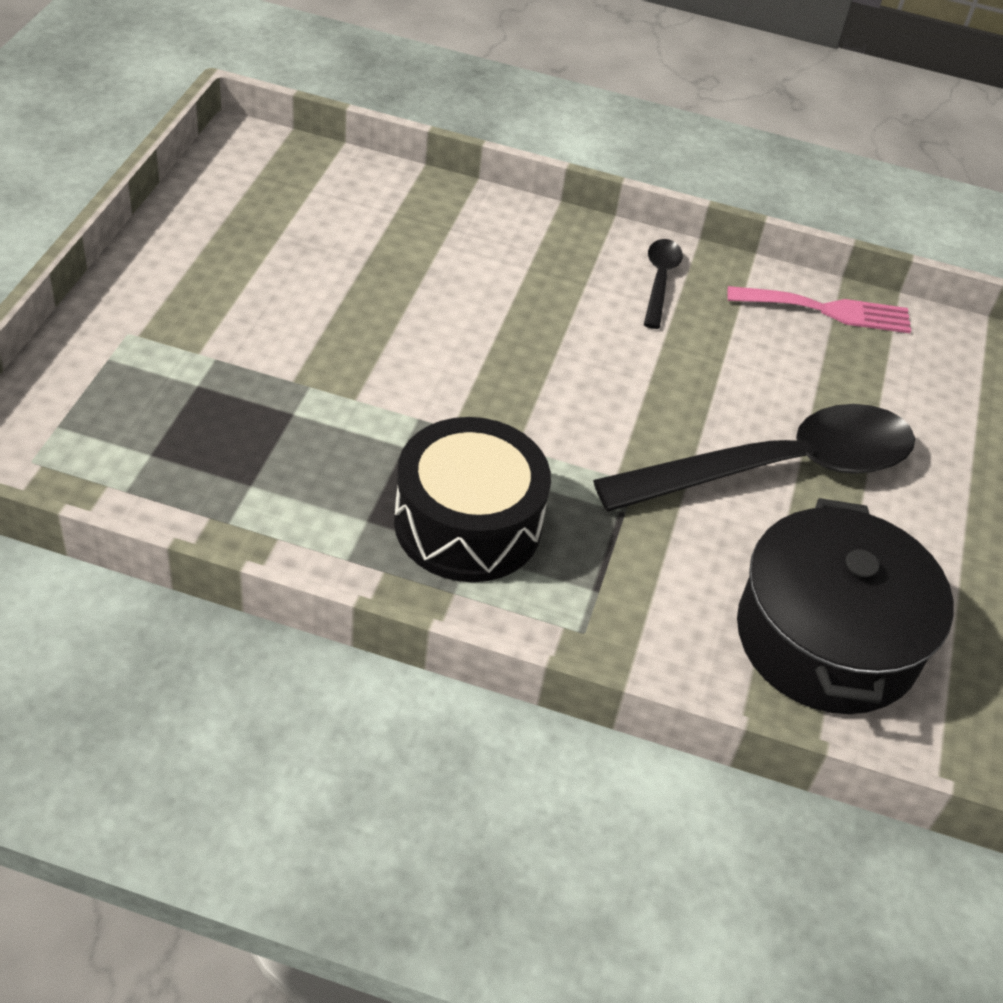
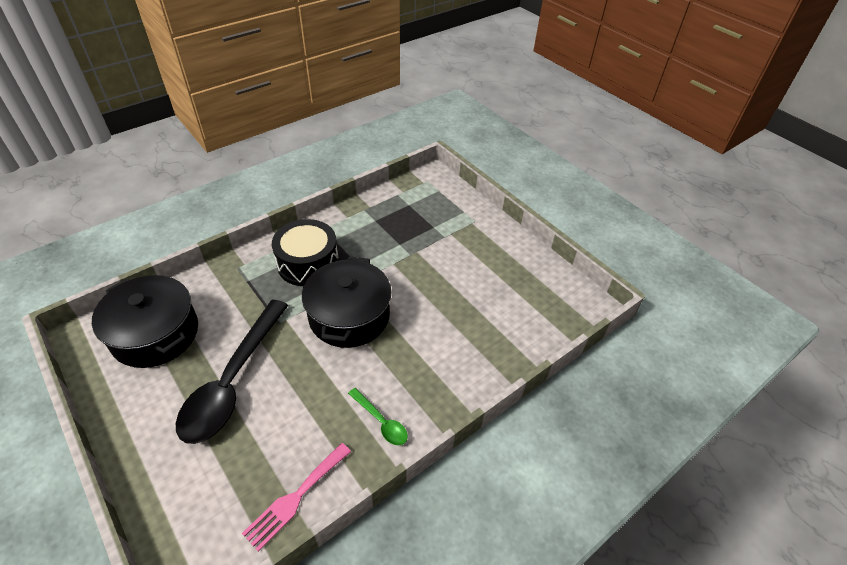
camera: 130 degrees right, 0 degrees up
black spoon [644,239,683,329] -> green spoon [348,388,408,445]
none -> black pot [302,256,392,348]

